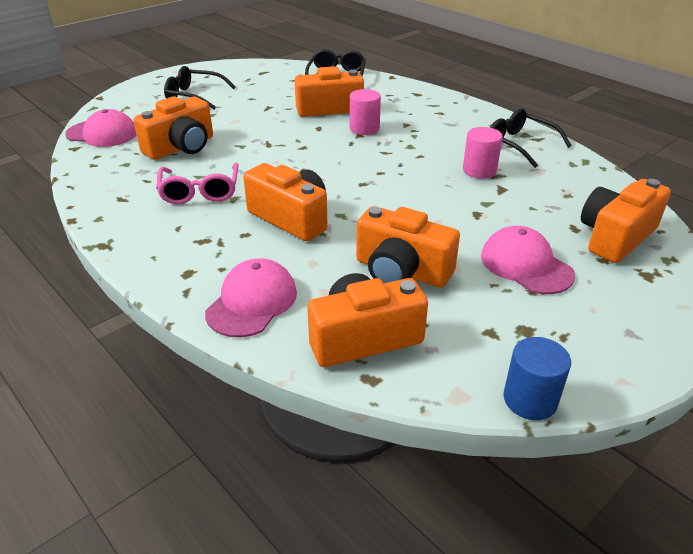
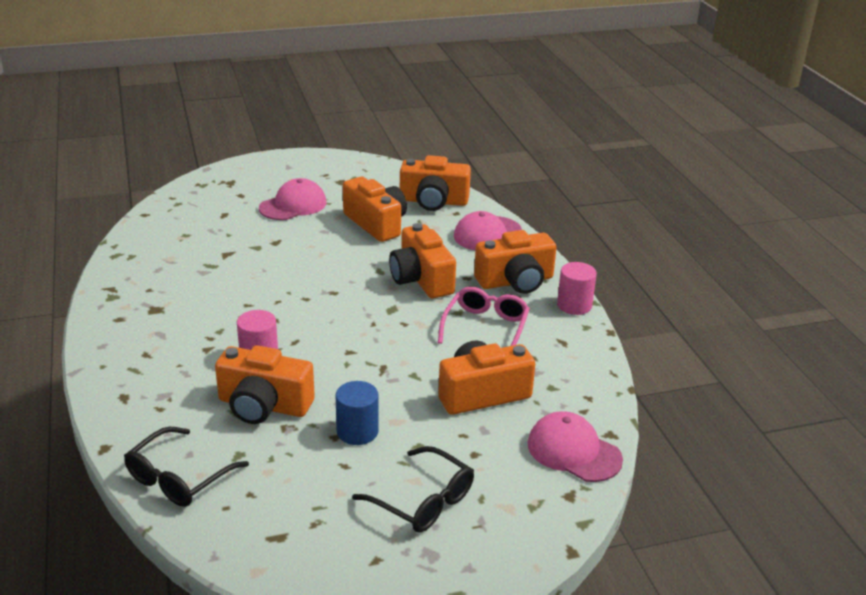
camera: 155 degrees left, 5 degrees down
pink cylinder [463,127,503,178] -> pink cylinder moved to [557,262,597,315]
pink cap [481,226,575,294] -> pink cap turned 120 degrees counterclockwise [259,178,326,220]
black glasses [490,108,572,168] -> none
blue cylinder [503,337,571,420] -> blue cylinder moved to [336,381,379,445]
orange camera [581,179,671,263] -> orange camera moved to [474,230,557,294]

